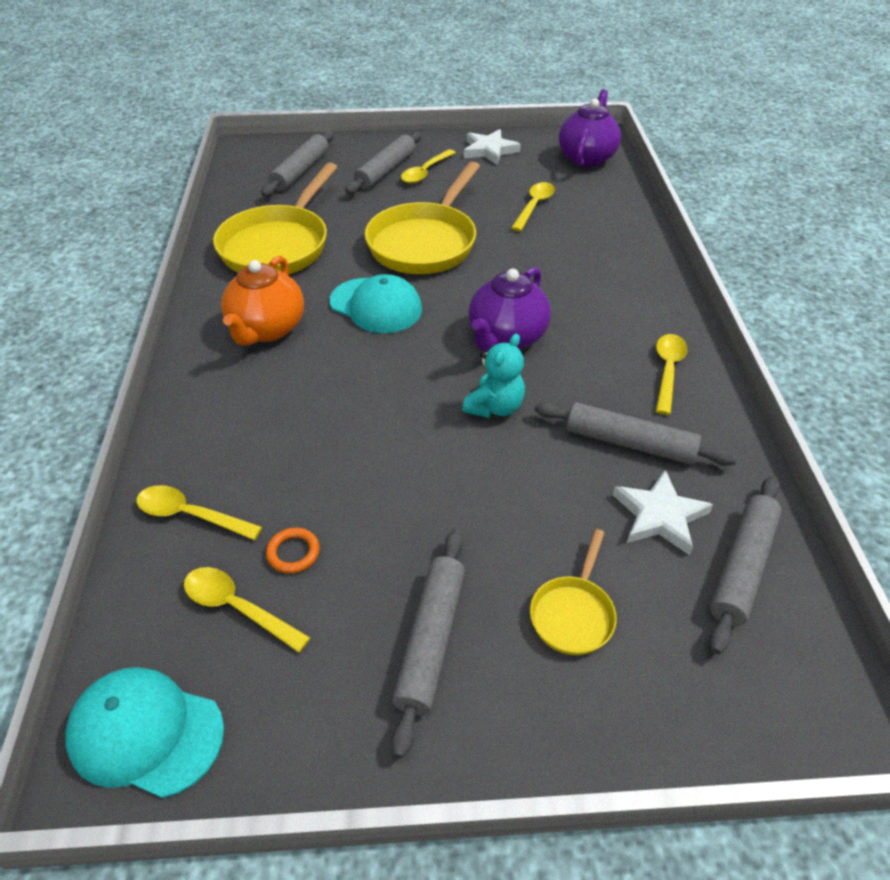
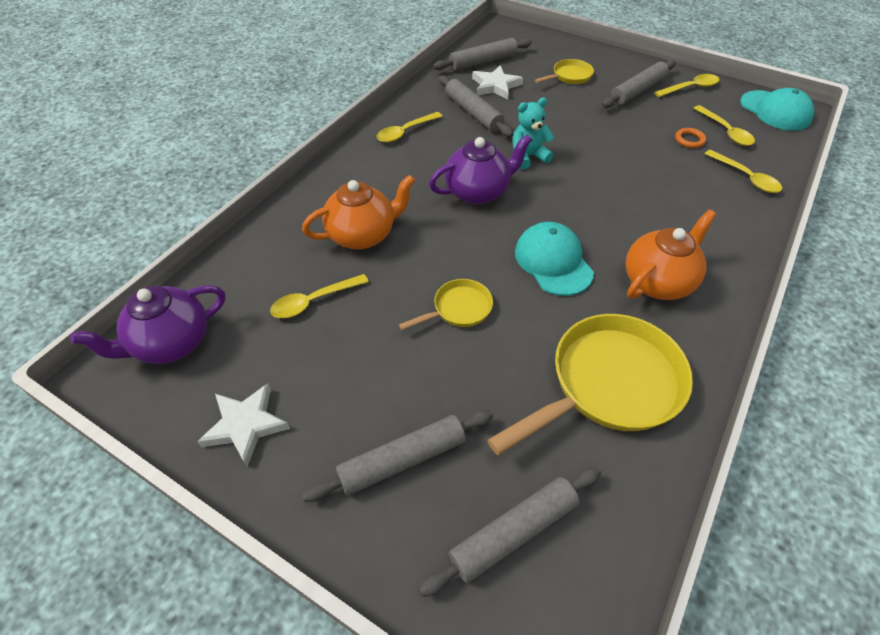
camera: 145 degrees left, 5 degrees up
yellow pan [365,161,480,274] -> yellow pan [399,279,493,330], size x0.49
yellow spoon [401,149,456,184] -> yellow spoon moved to [654,74,719,97]
none -> orange teapot [302,175,415,249]

